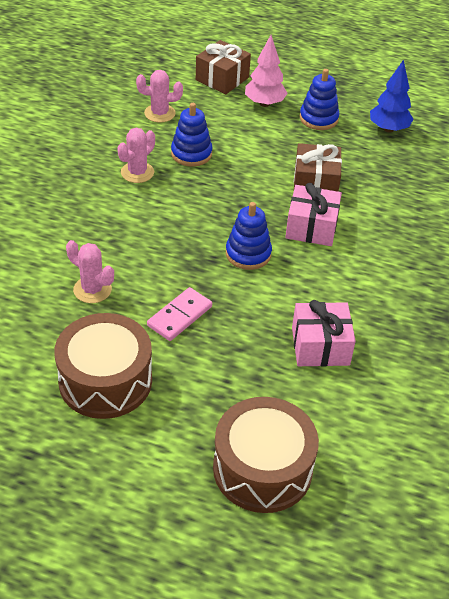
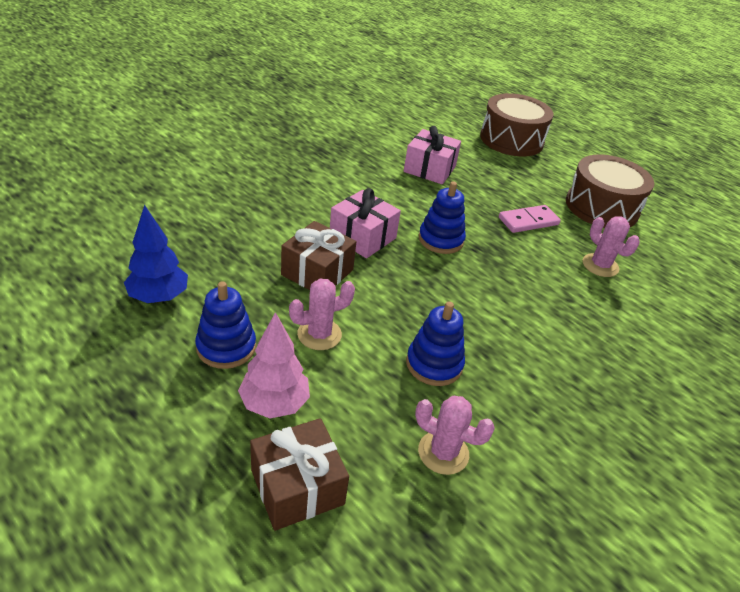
camera: 155 degrees left, 5 degrees down
pink cactus [117,128,155,183] -> pink cactus moved to [289,279,355,350]

